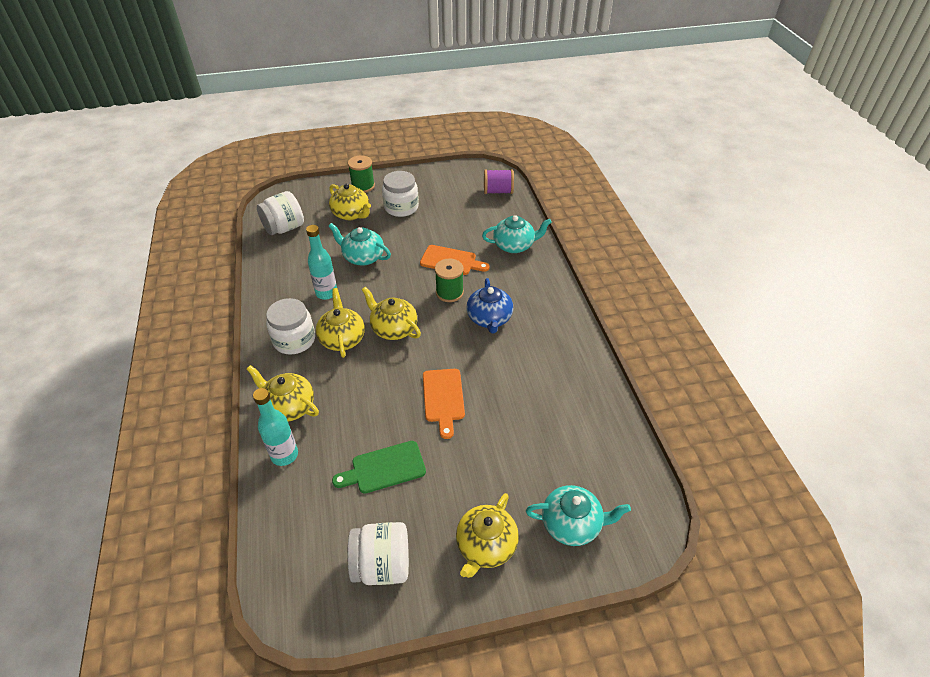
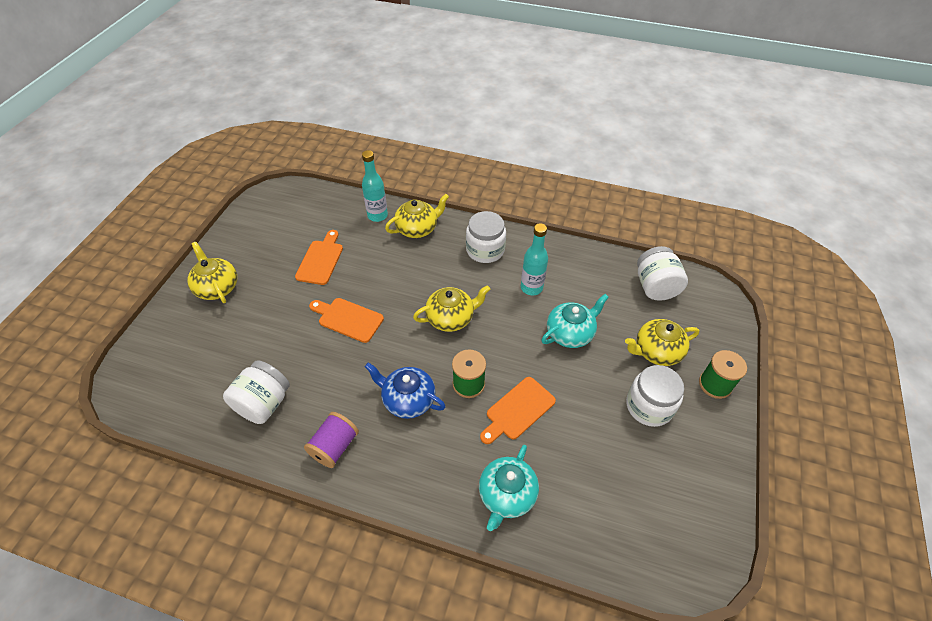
camera: 120 degrees right, 5 degrees up
yellow teapot [316,288,365,358] -> none
green cutting board [332,441,426,494] -> orange cutting board [295,230,343,285]
white jar [347,522,409,585] -> white jar moved to [223,360,290,424]
purple spool [484,169,514,194] -> purple spool moved to [304,412,359,468]
turquoise teapot [526,485,631,546] -> none

